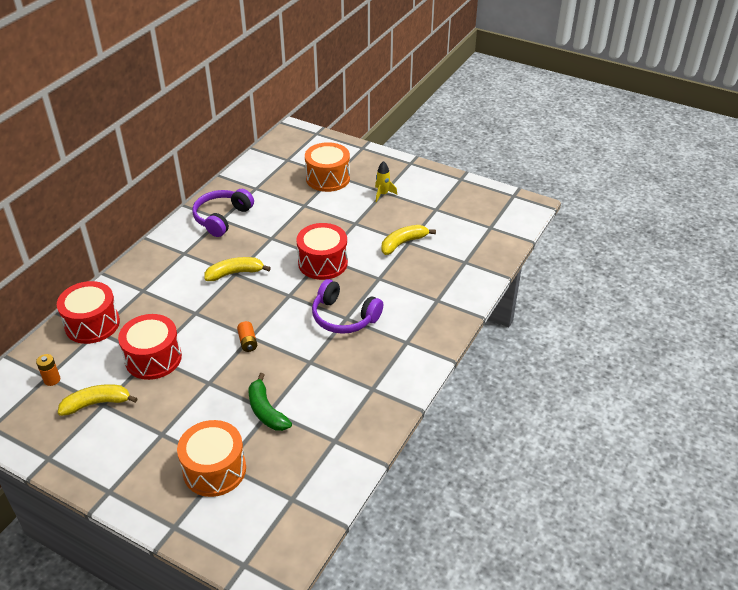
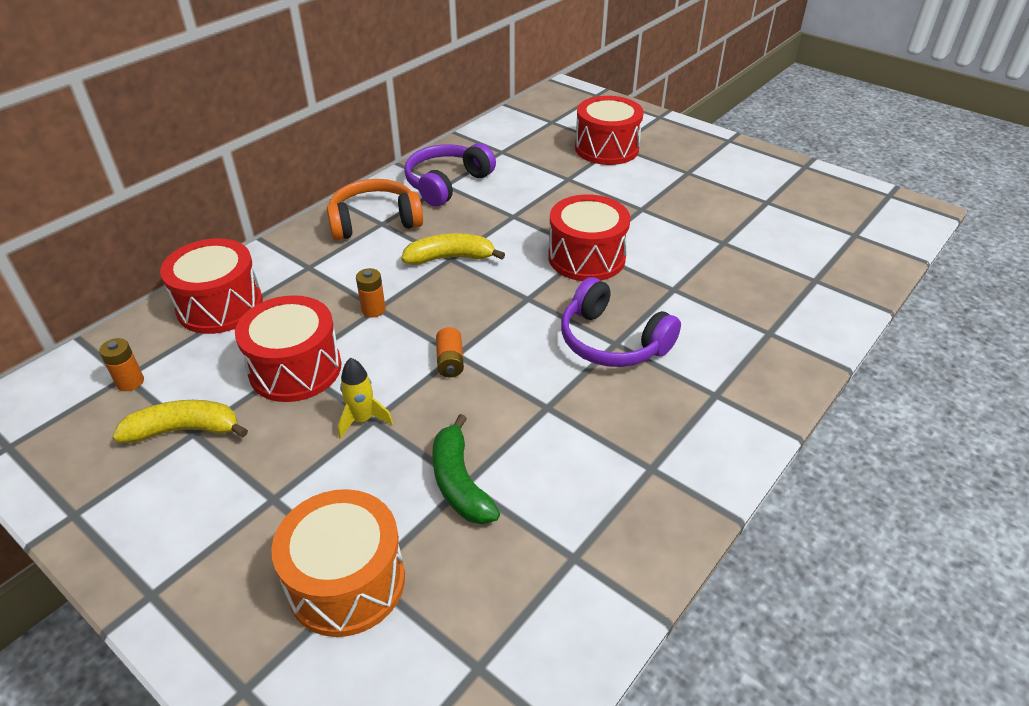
camera: 10 degrees right, 0 degrees up
orange drum [305,142,350,192] -> red drum [575,96,644,165]
yellow rocket [375,161,397,202] -> yellow rocket moved to [338,358,393,439]
yellow banana [382,225,436,255] -> none
none -> orange headphones [327,179,423,240]
none -> orange battery [356,268,386,317]

